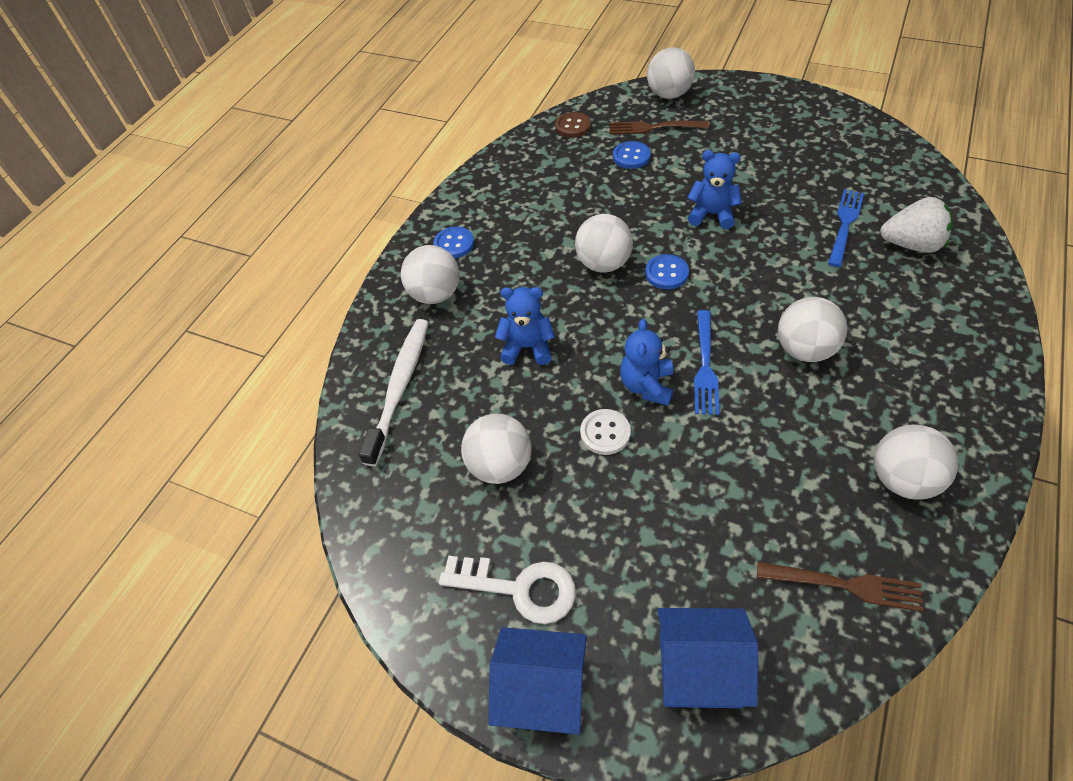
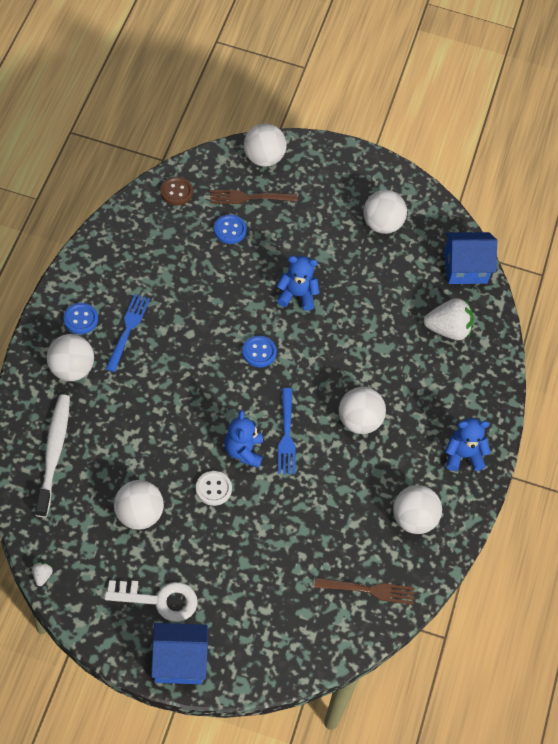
camera: 20 degrees left, 5 degrees up
blue teddy bear [495,287,555,365] -> blue teddy bear moved to [445,418,491,471]
white ball [575,214,633,273] -> white ball moved to [363,190,407,234]
blue house [657,608,758,708] -> blue house moved to [444,232,497,284]
blue fork [828,189,864,267] -> blue fork moved to [105,294,150,372]
none -> white strawberry [32,562,53,586]

